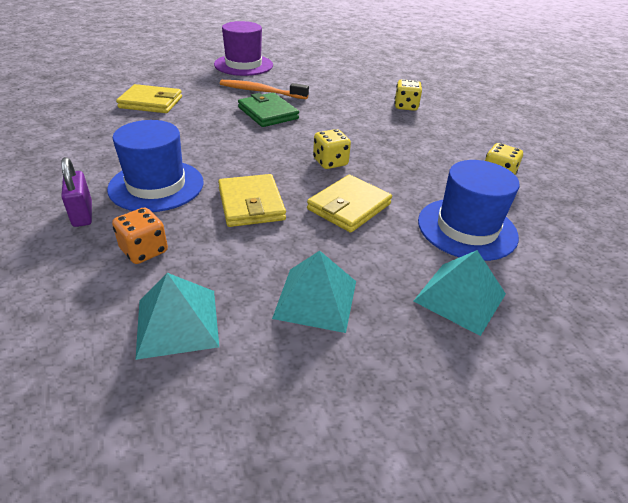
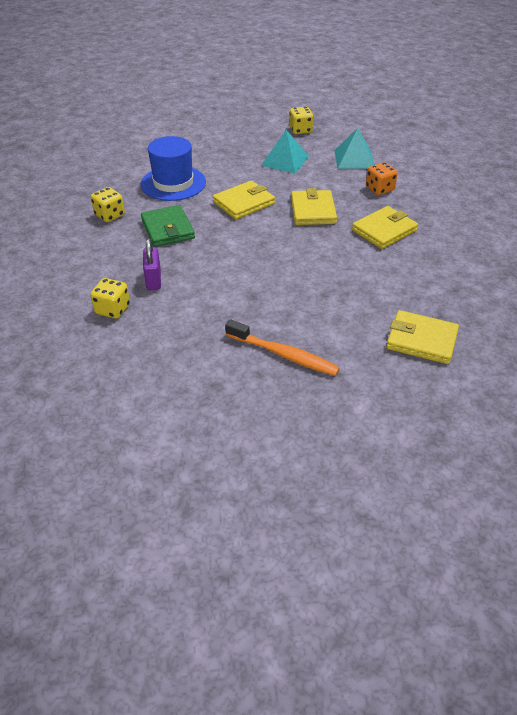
camera: 165 degrees left, 5 degrees up
purple padlock [61,157,92,227] -> purple padlock moved to [143,239,161,291]
blue hat [107,120,203,212] -> yellow wallet [352,206,418,249]
purple hat [214,21,273,76] -> none
green wallet [238,93,299,127] -> green wallet moved to [141,205,195,247]
yellow dice [313,129,351,169] -> yellow dice moved to [289,107,313,134]
turquoise pyramid [413,250,506,336] -> none

